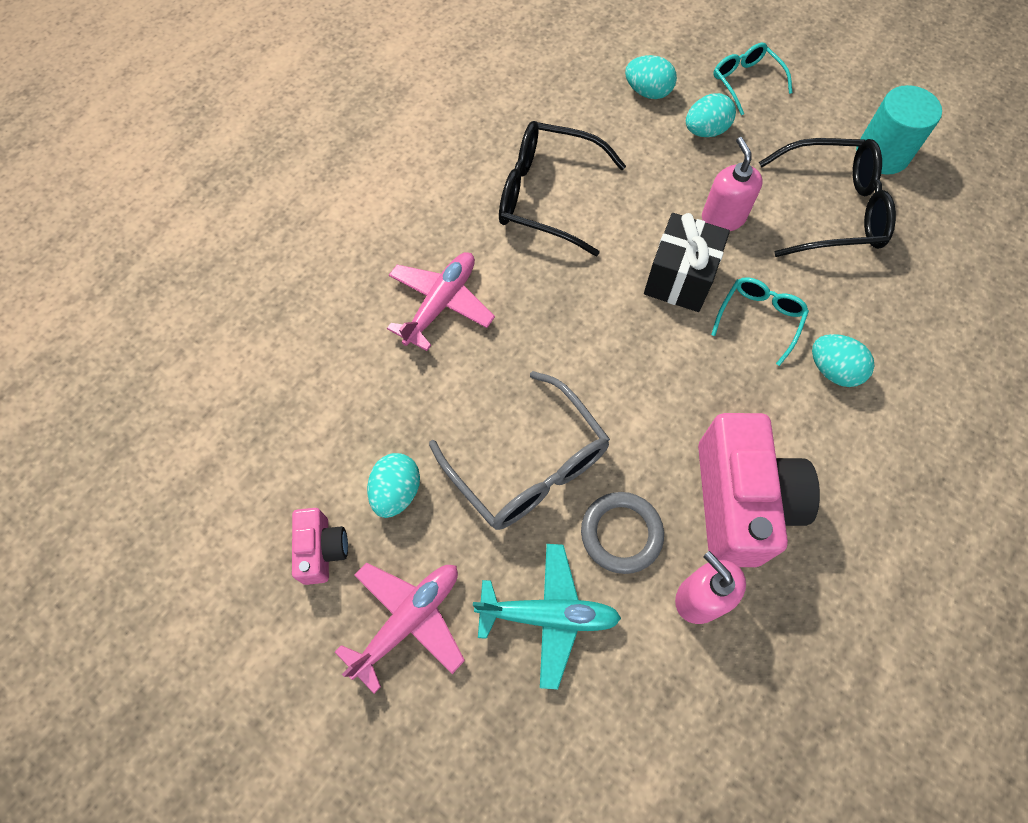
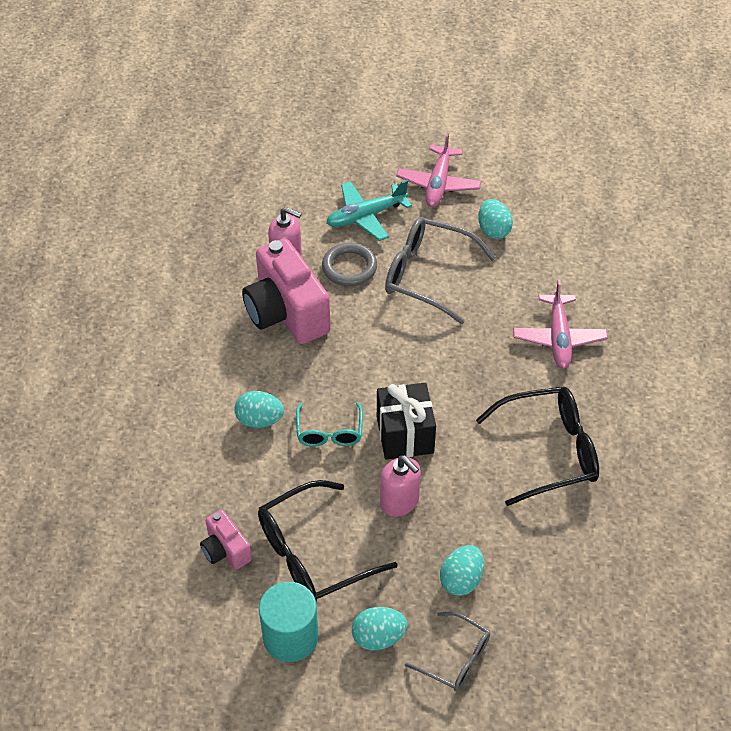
camera: 150 degrees right, 15 degrees down
pink camera [292,508,348,585] -> pink camera moved to [200,510,252,570]
turquoise egg [625,55,677,99] -> turquoise egg moved to [352,607,407,651]
turquoise glasses [713,43,792,115] -> grey glasses [405,612,490,691]

